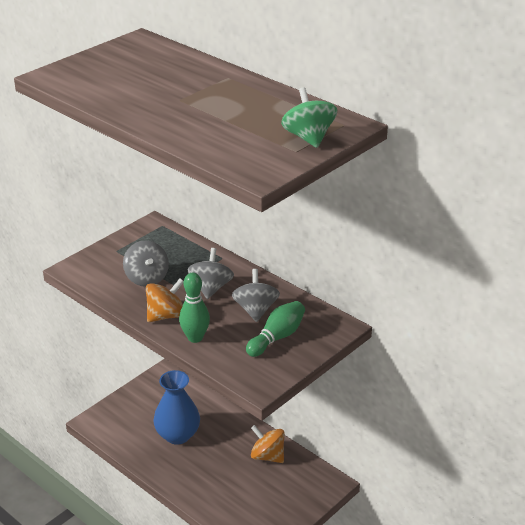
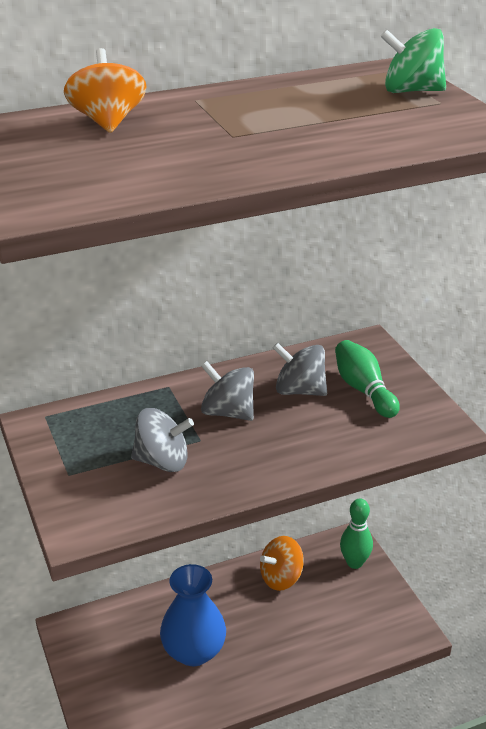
camera: 65 degrees left, 0 degrees up
orange spinning top [146,278,184,322] -> orange spinning top moved to [64,48,147,133]
green bowling pin [179,273,210,343] -> green bowling pin moved to [340,498,373,569]

